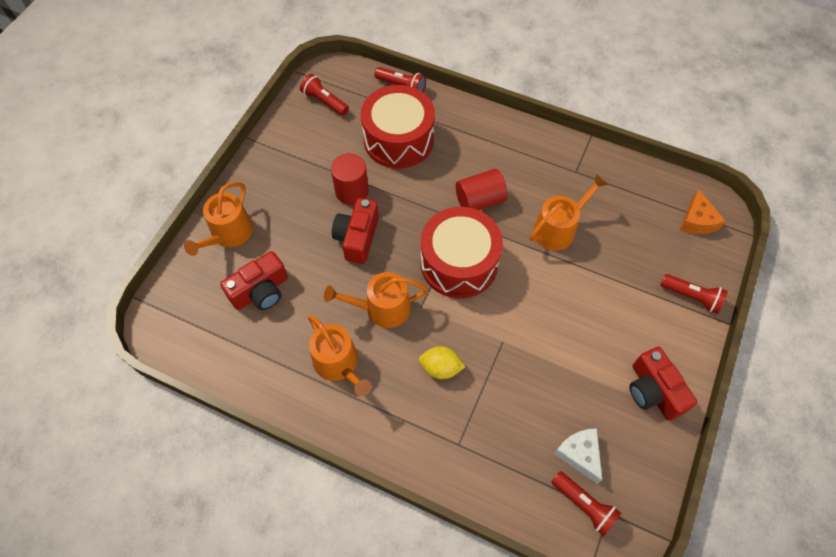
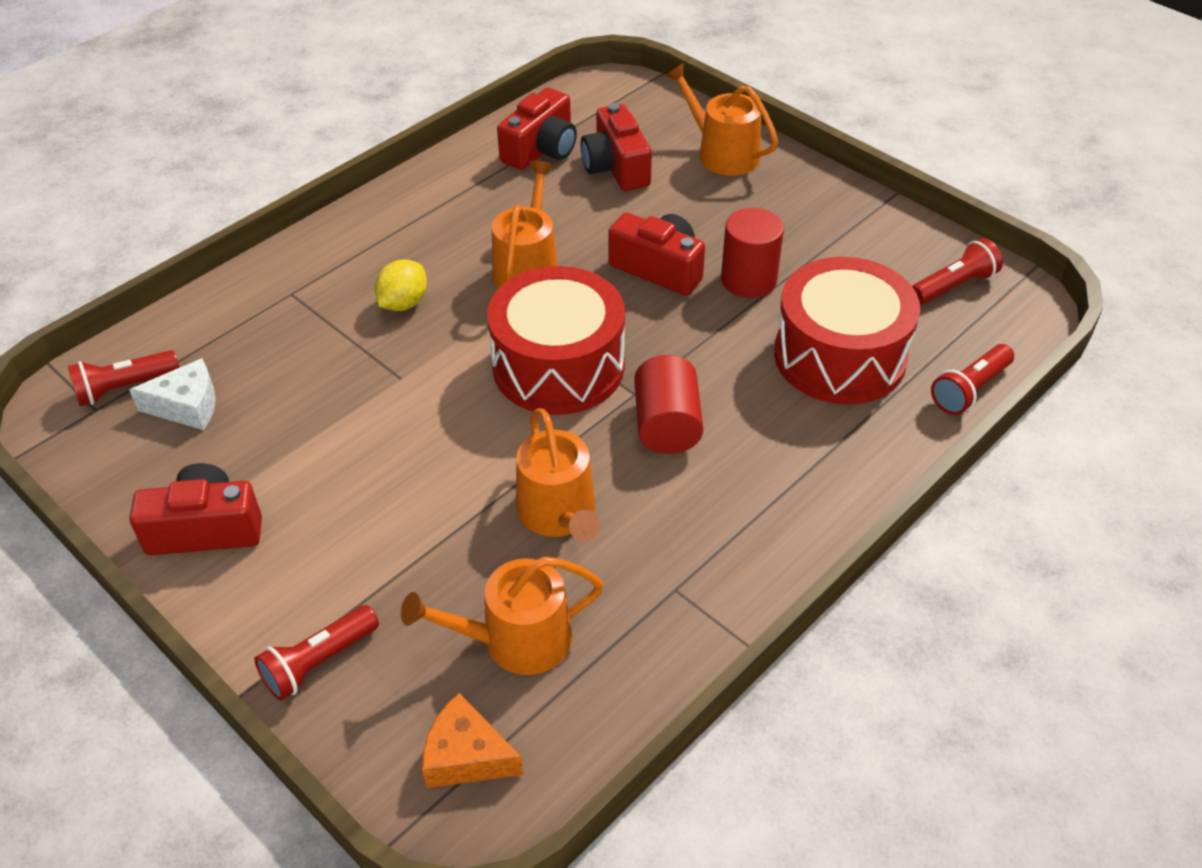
camera: 110 degrees right, 15 degrees down
orange watering can [308,315,371,396] -> orange watering can moved to [401,557,604,675]
none -> red camera [497,87,577,170]

